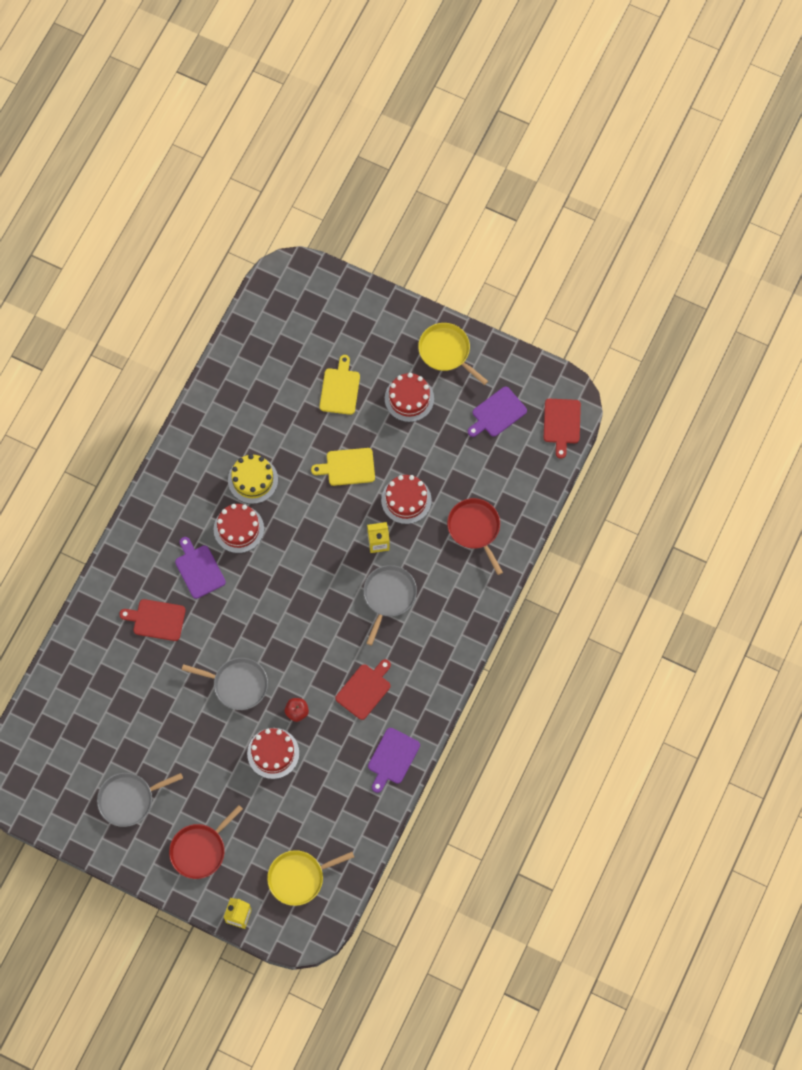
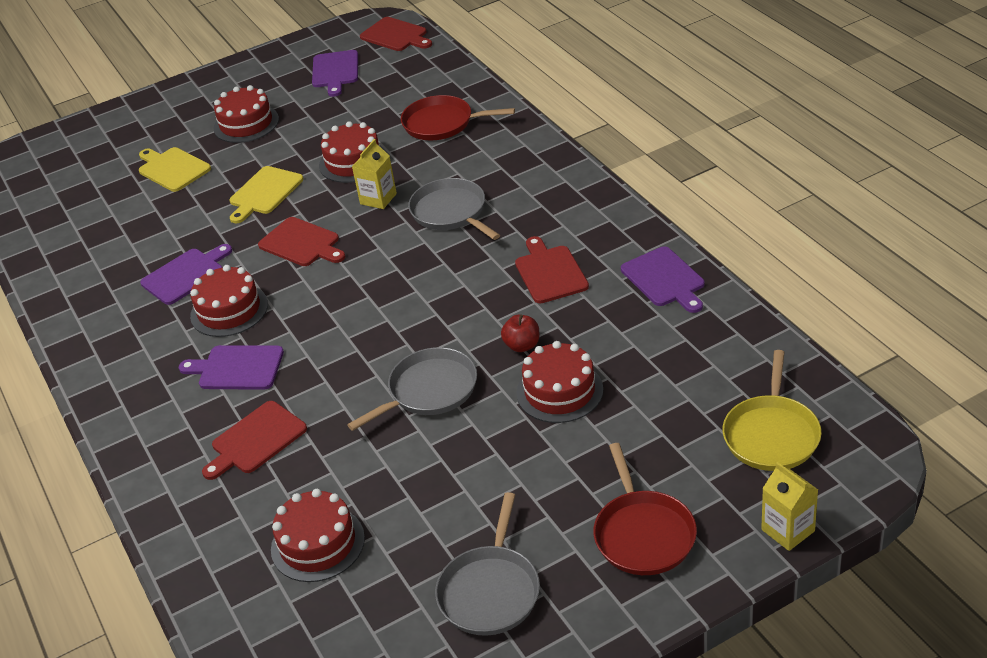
camera: 50 degrees left, 30 degrees down
yellow cake [228,454,278,504] -> purple cutting board [140,244,232,305]
yellow pan [418,323,488,385] -> none
none -> red cutting board [258,217,345,266]
none -> red cake [271,489,365,582]

